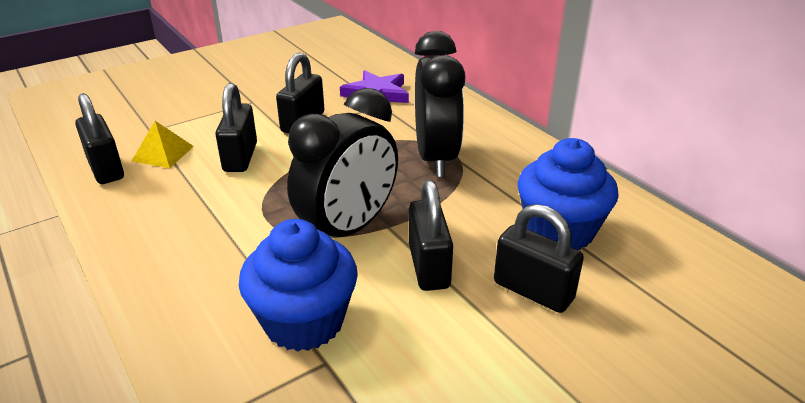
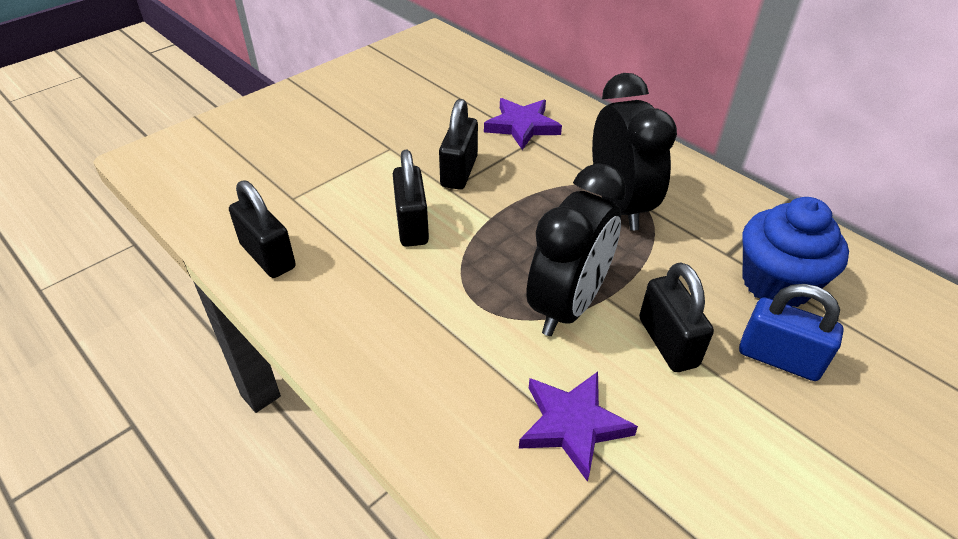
camera: 10 degrees left, 10 degrees up
yellow pyramid [132,121,194,168] -> none
blue cupcake [239,219,358,352] -> purple star [519,372,638,482]
black padlock [494,204,584,313] -> blue padlock [739,284,844,381]

